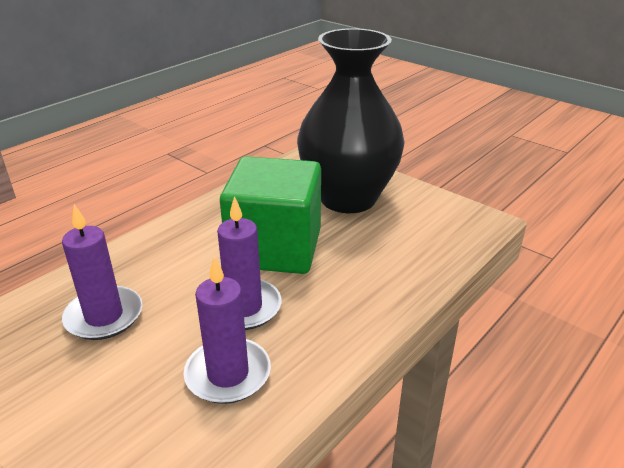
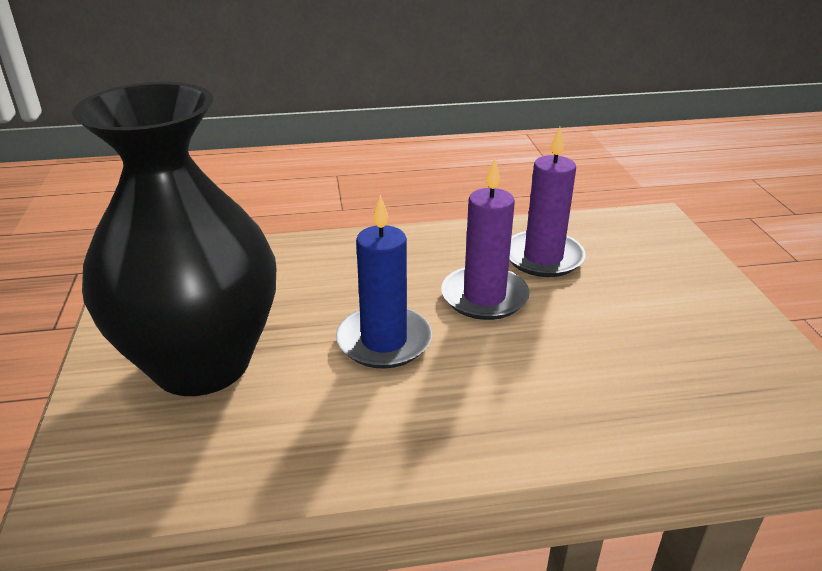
camera: 140 degrees left, 0 degrees up
purple candle [62,205,142,340] -> none
green cube [220,156,321,274] -> blue candle [336,195,432,369]

